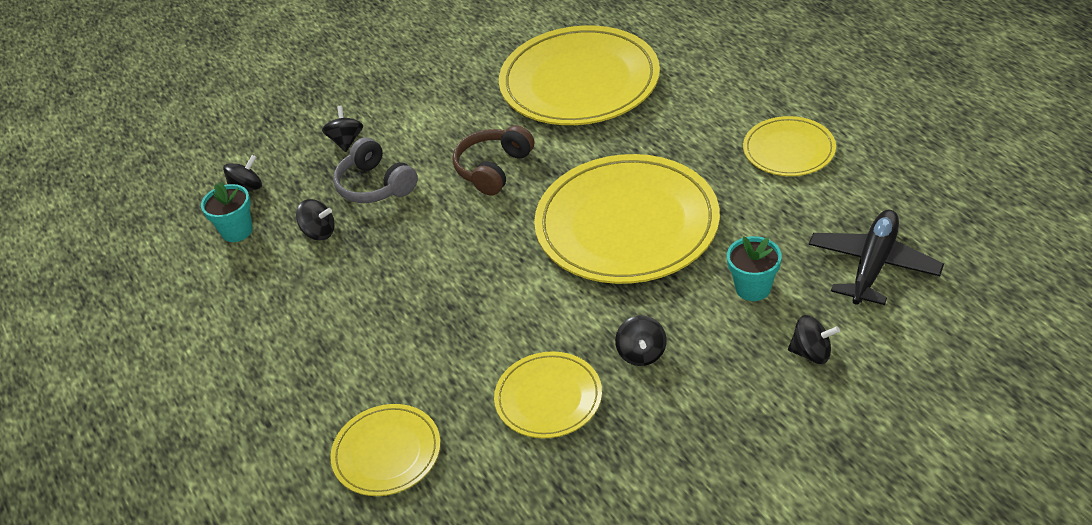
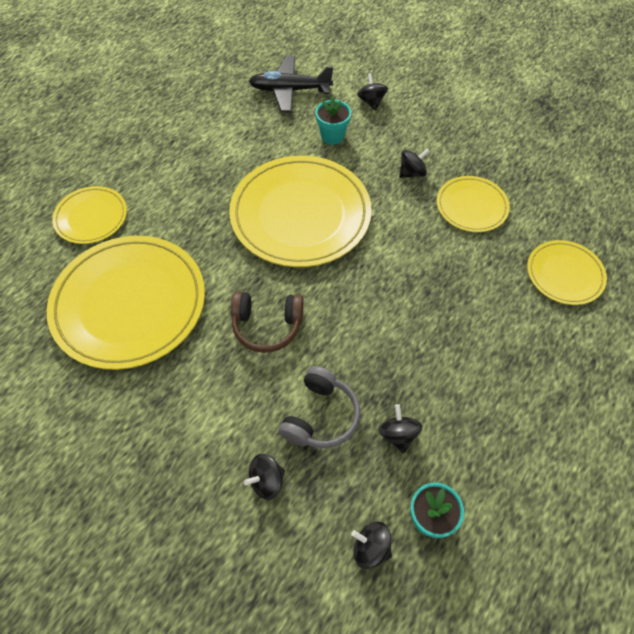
camera: 120 degrees left, 15 degrees up
yellow plate [743,116,836,176] -> yellow plate moved to [52,186,127,244]

